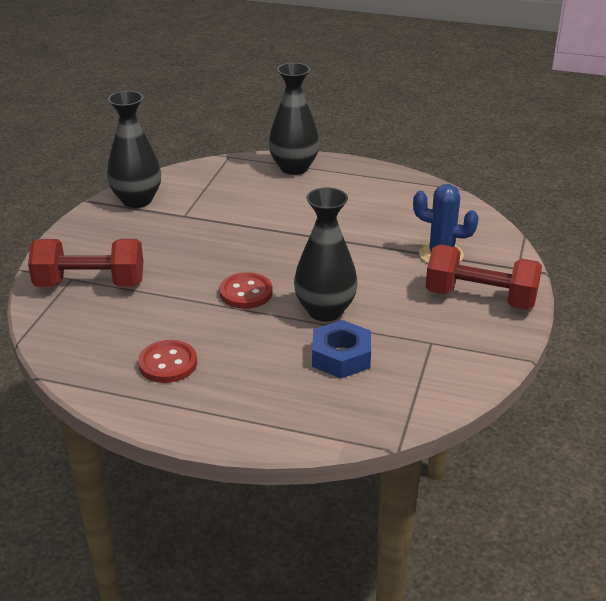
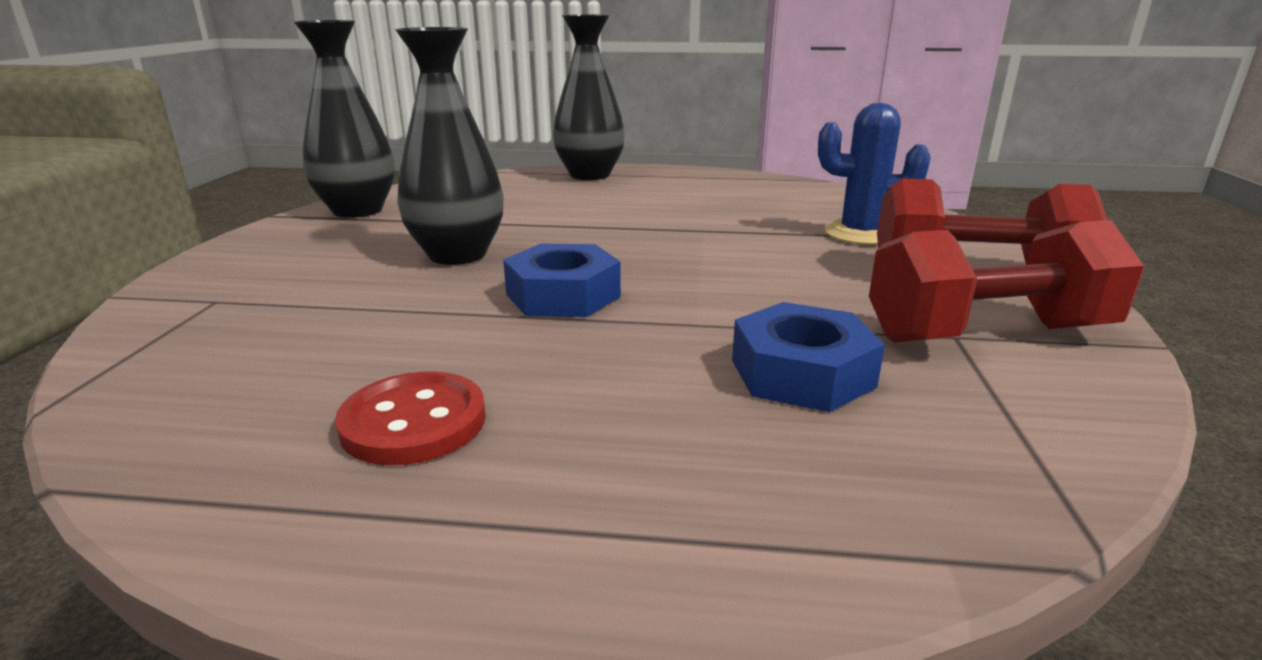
camera: 10 degrees left, 10 degrees down
red dumbbell [28,239,143,287] -> red dumbbell moved to [869,220,1145,343]
red button [219,272,273,309] -> blue nut [503,243,621,317]
black vase [294,187,358,321] -> black vase moved to [395,27,504,265]

